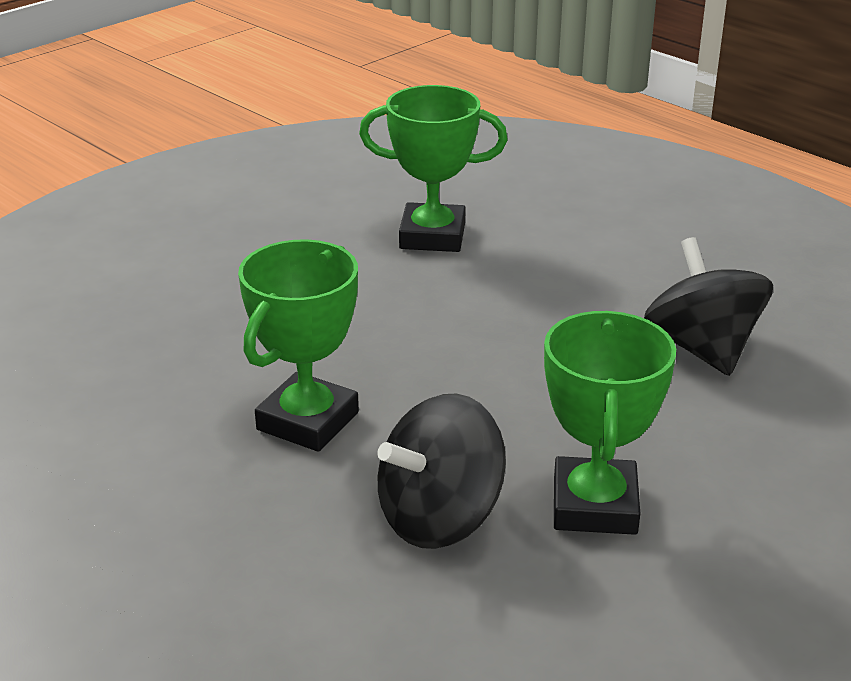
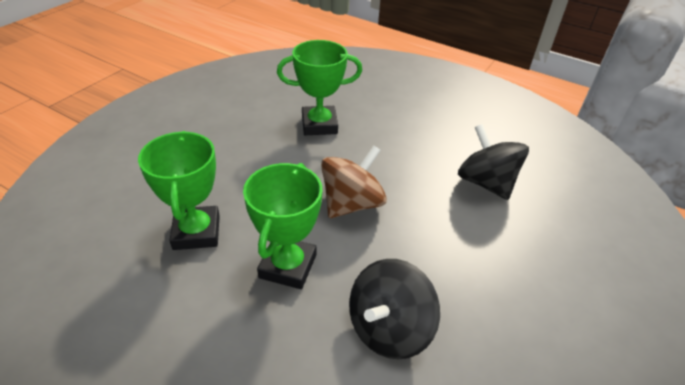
camera: 15 degrees left, 10 degrees up
green trophy [544,311,676,535] -> green trophy moved to [138,131,220,250]
none -> brown spinning top [321,145,387,218]

